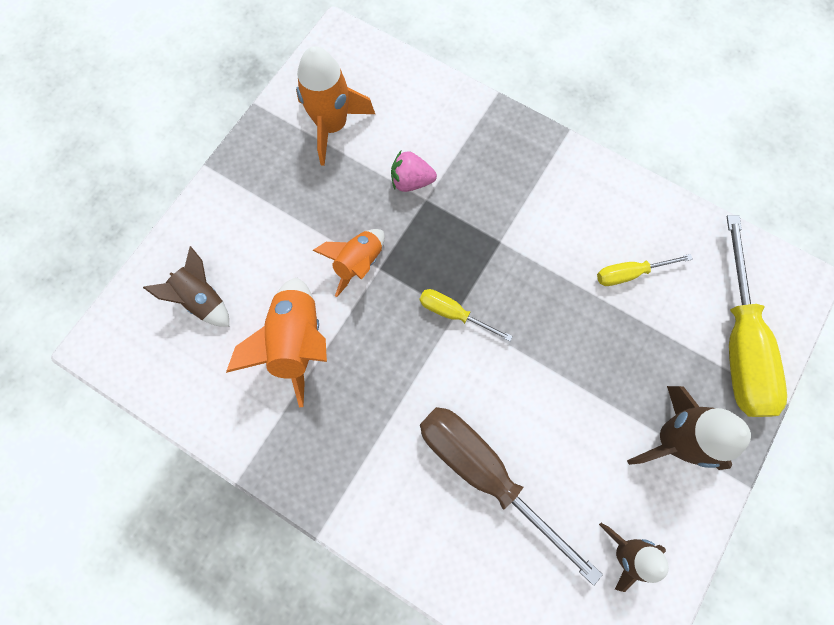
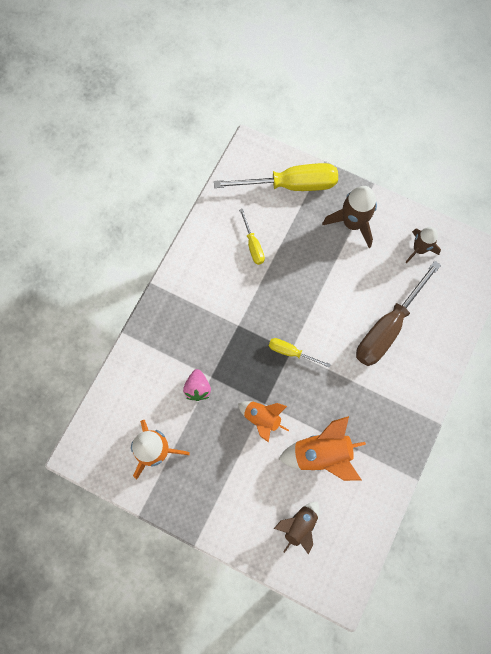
camera: 95 degrees left, 0 degrees up
yellow screwdriver [420,289,513,341] -> yellow screwdriver turned 90 degrees clockwise [269,338,331,368]

